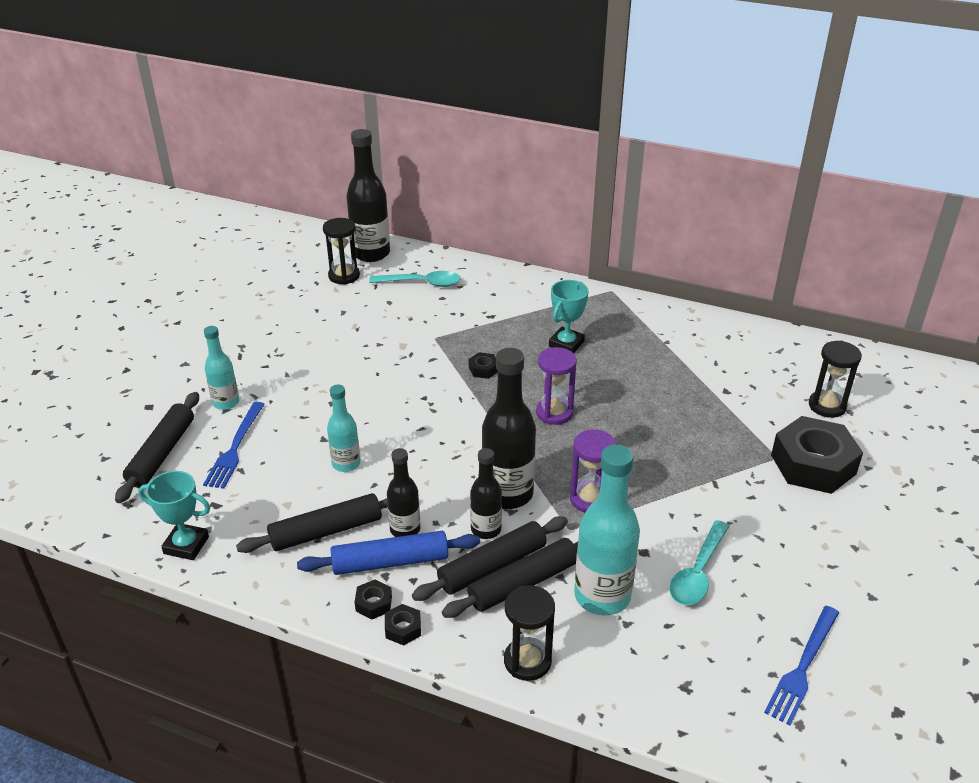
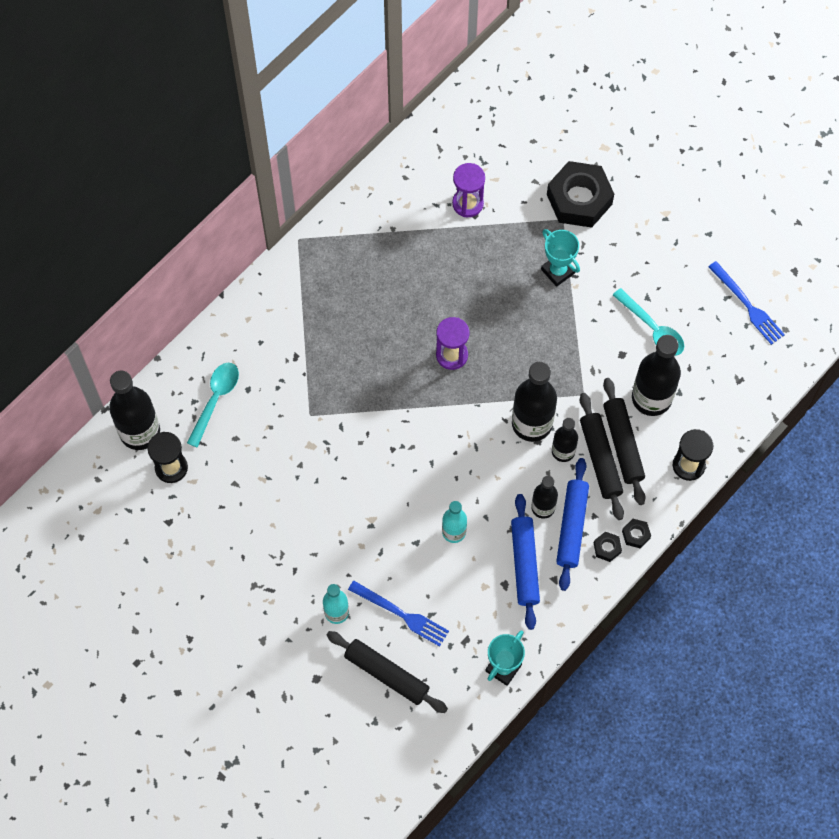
camera: 70 degrees left, 30 degrees up
black rolling pin [236,493,388,553] -> blue rolling pin [511,494,540,630]
black nut [469,352,498,379] -> none
turquoise trophy [549,280,589,353] -> turquoise trophy moved to [541,229,580,287]
purple hourglass [570,429,616,512] -> purple hourglass moved to [452,163,485,217]
turquoise bottle [574,444,640,615] -> black bottle [632,335,681,416]
black hourglass [809,341,862,418] -> none

